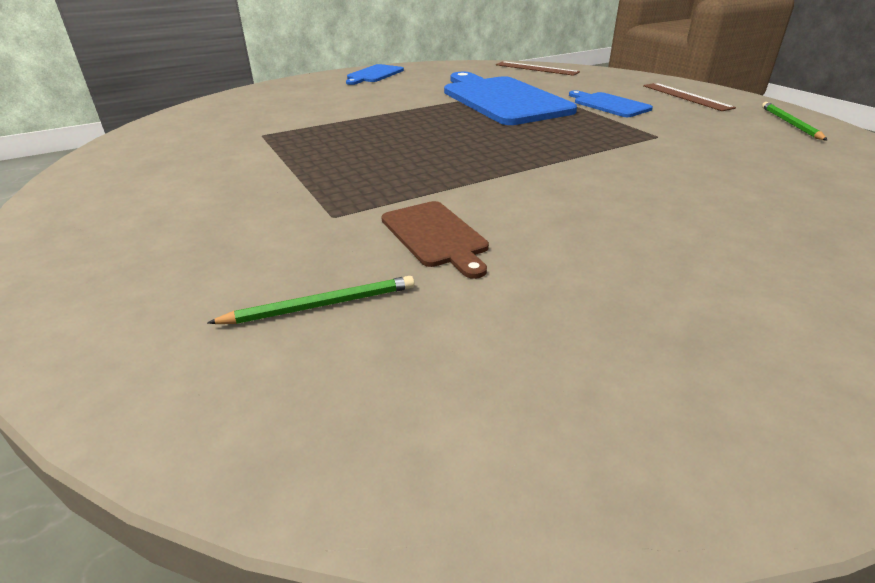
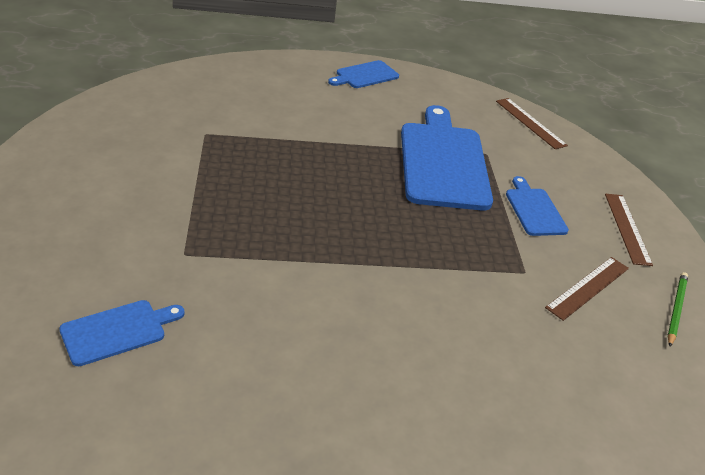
camera: 20 degrees right, 5 degrees up
green pencil [207,276,415,324] -> blue cutting board [59,300,185,366]
brown cutting board [382,201,489,279] -> none
none -> brown ruler [545,257,629,321]

